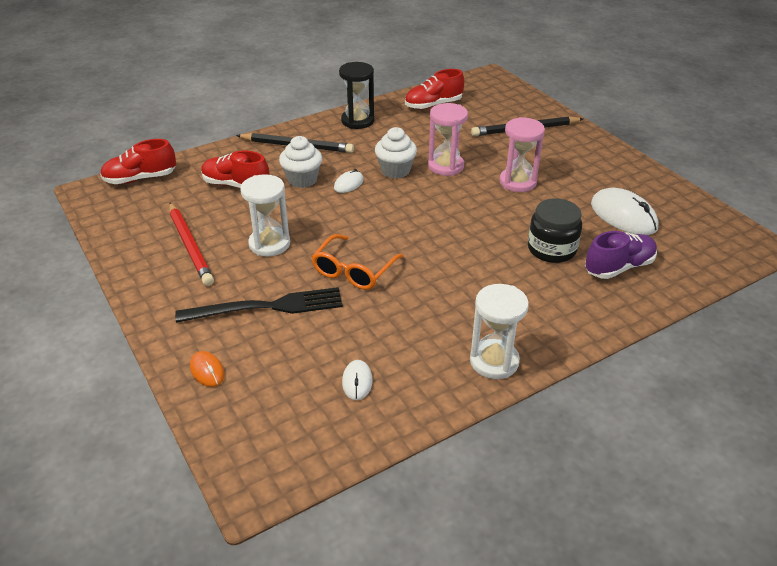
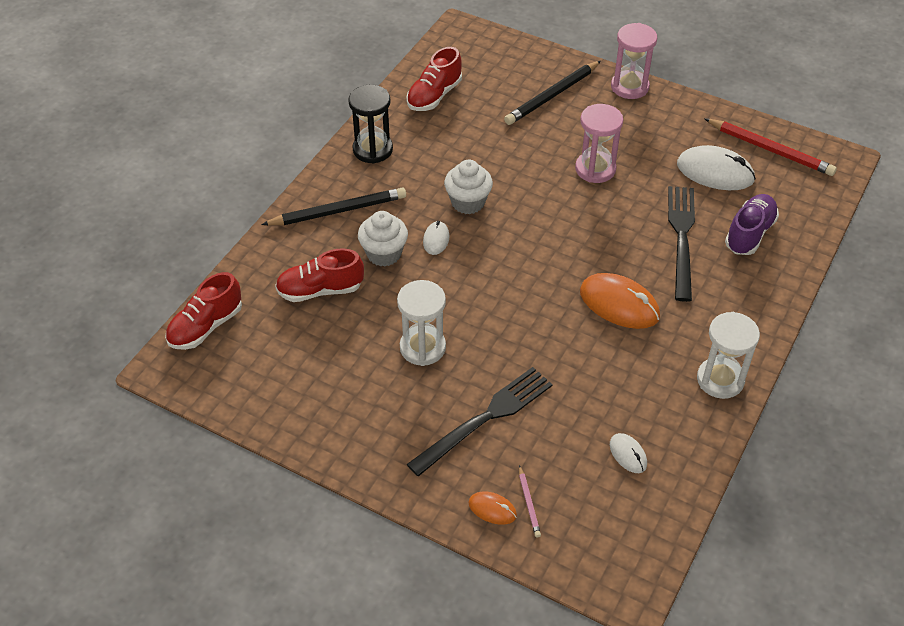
camera: 30 degrees left, 10 degrees up
red pencil [169,203,214,286] -> red pencil moved to [704,118,837,176]
orange glasses [311,234,404,290] -> none
pink hourglass [428,103,468,176] -> pink hourglass moved to [611,23,657,99]
black jar [528,198,582,263] -> black fork [668,186,695,302]
none -> pink pencil [519,465,541,538]
none -> orange mouse [580,273,660,329]

